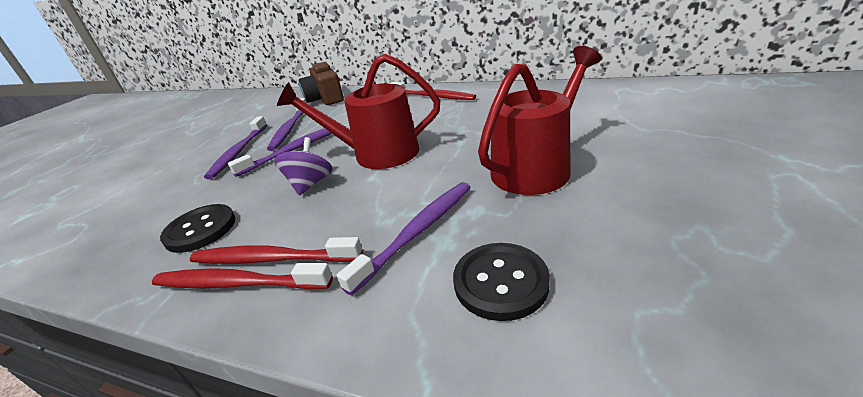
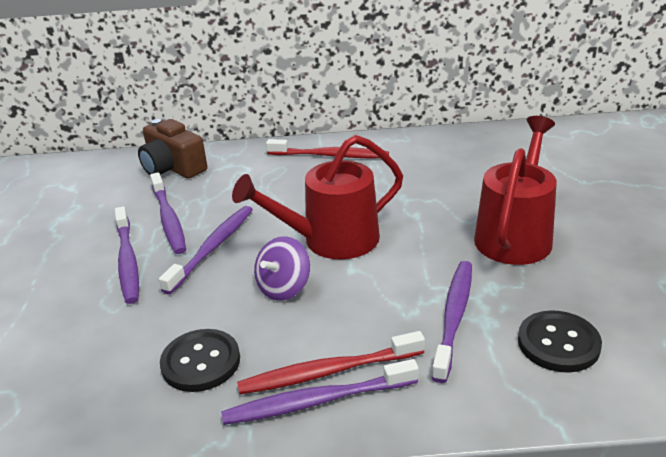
camera: 25 degrees left, 0 degrees up
red toothbrush [152,263,333,289] -> purple toothbrush [221,359,419,425]
purple spinning top [274,137,333,196] -> purple spinning top turned 135 degrees counterclockwise [254,236,310,300]

